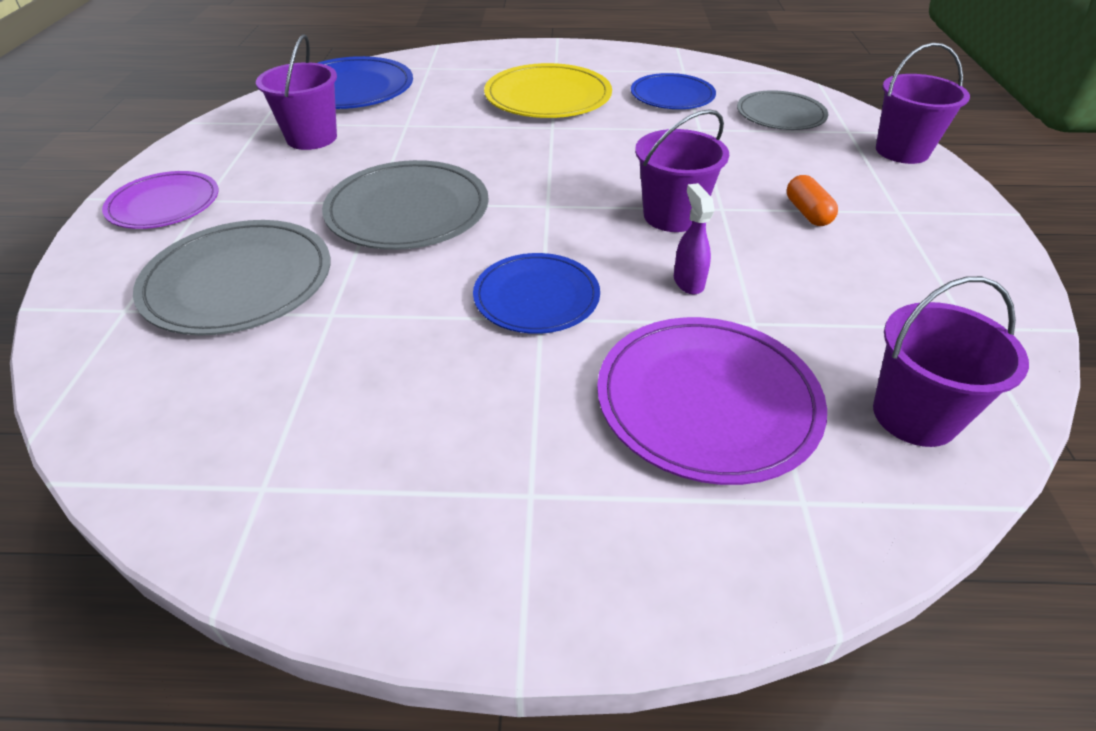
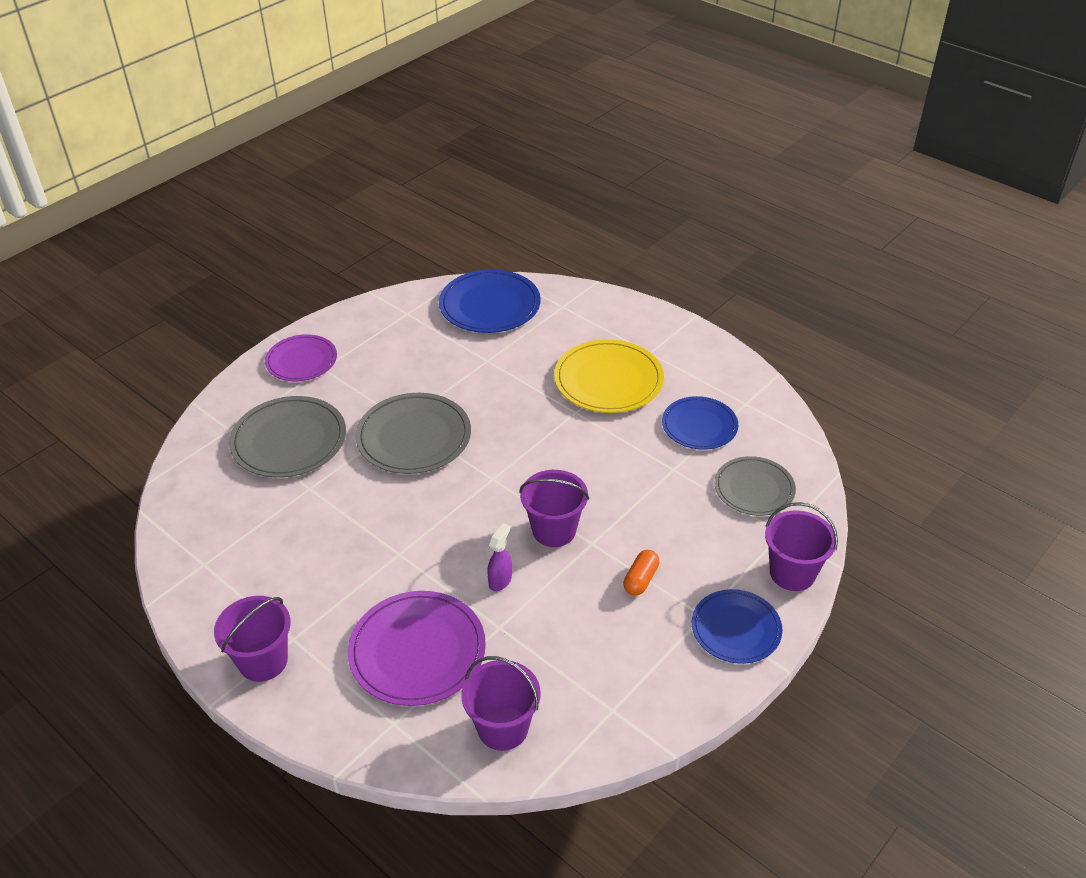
camera: 40 degrees right, 0 degrees up
purple bucket [256,34,337,150] -> purple bucket moved to [214,596,291,682]
blue plate [473,253,600,334] -> blue plate moved to [692,589,782,664]

